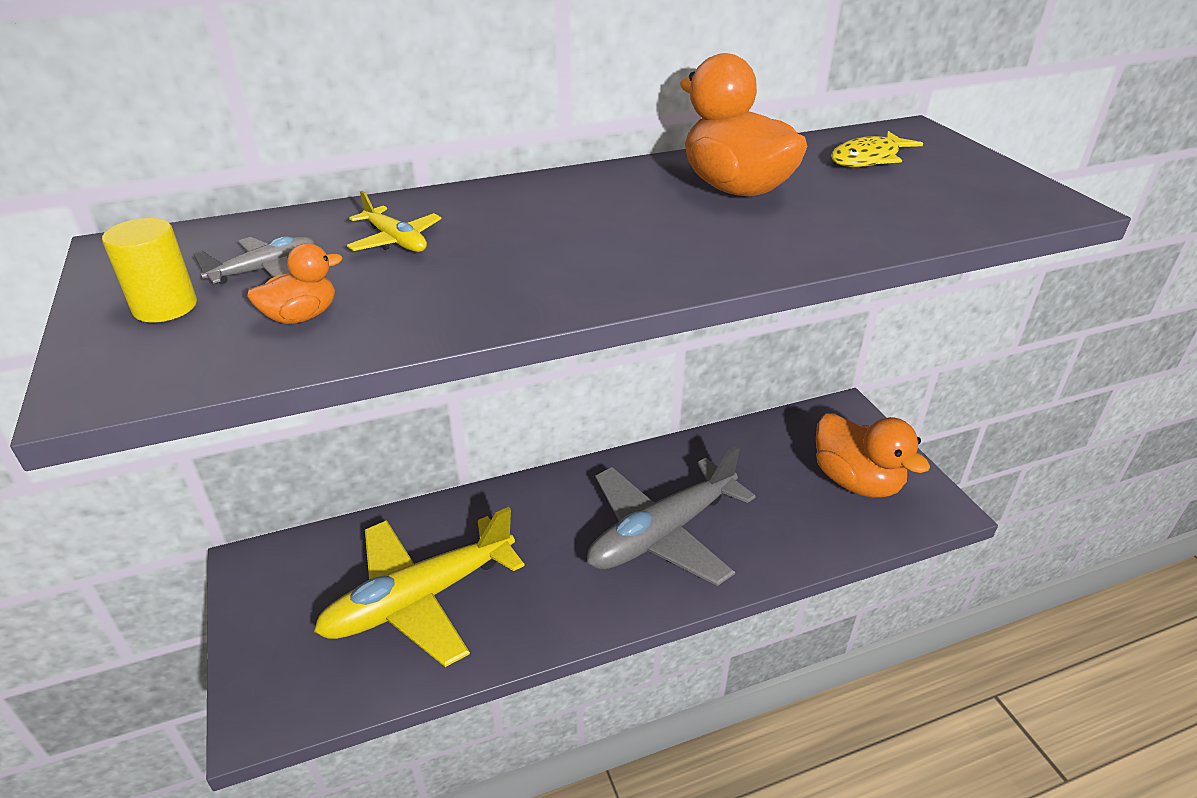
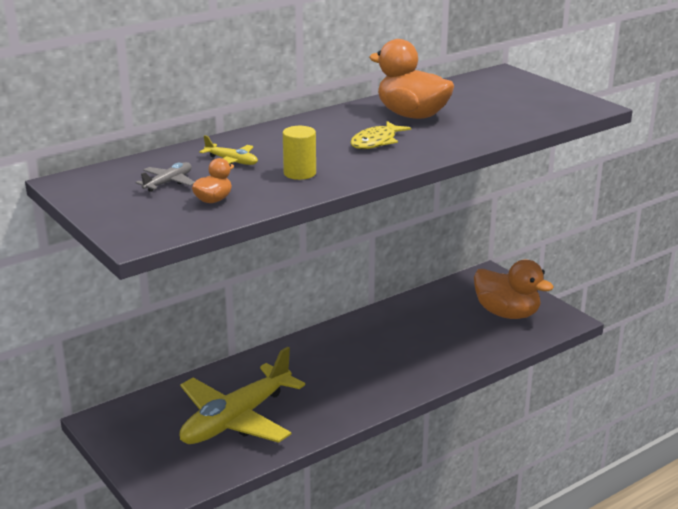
camera: 15 degrees left, 10 degrees down
yellow cylinder [102,218,197,322] -> yellow cylinder moved to [283,126,316,180]
grey plane [587,445,756,586] -> none
yellow fish [831,131,923,167] -> yellow fish moved to [350,121,411,149]

